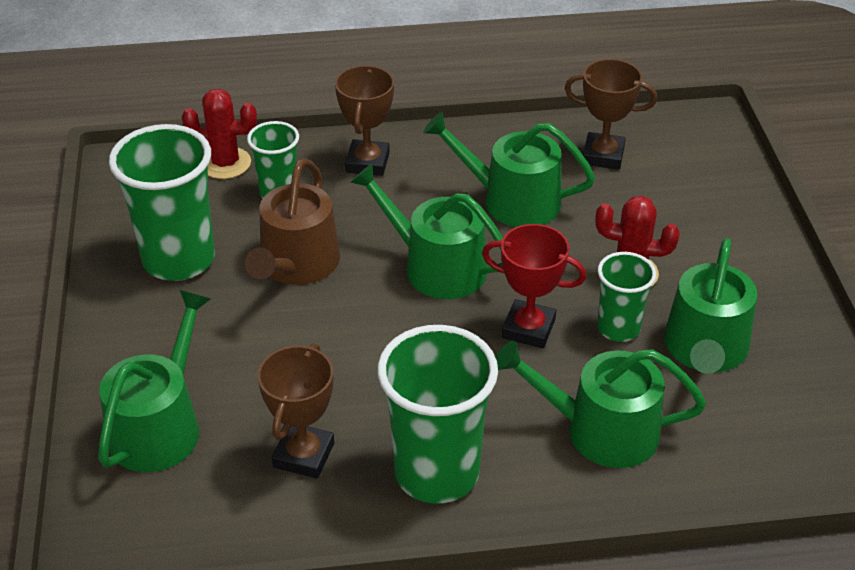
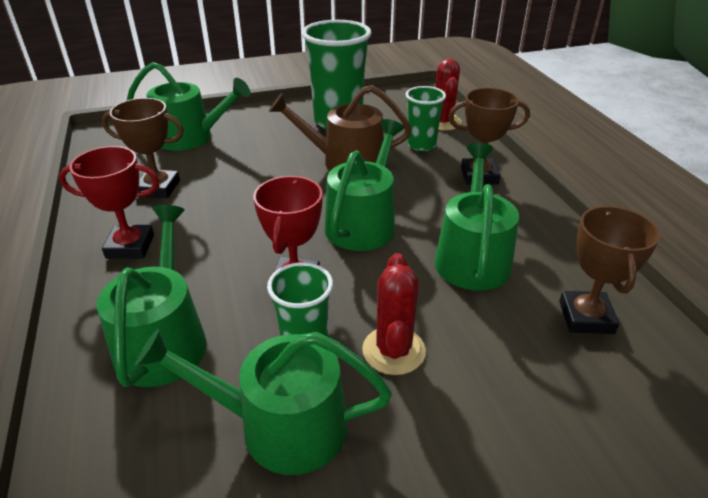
camera: 80 degrees right, 5 degrees down
green cup [377,325,498,504] -> red trophy [59,146,159,259]

